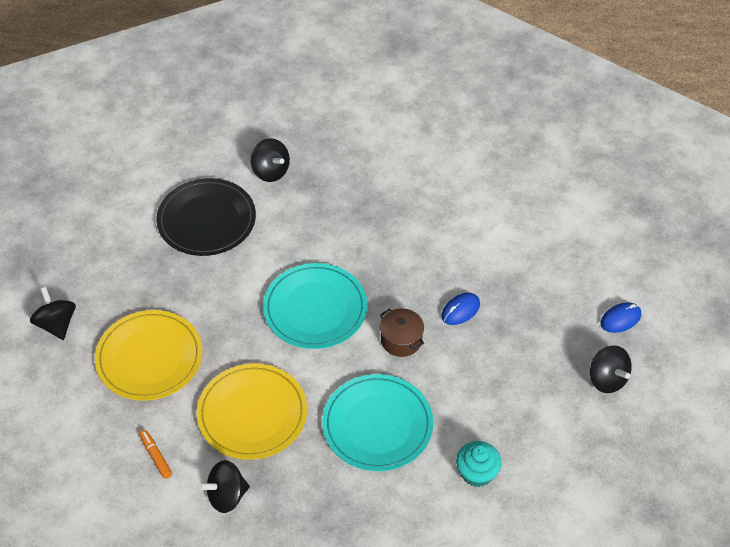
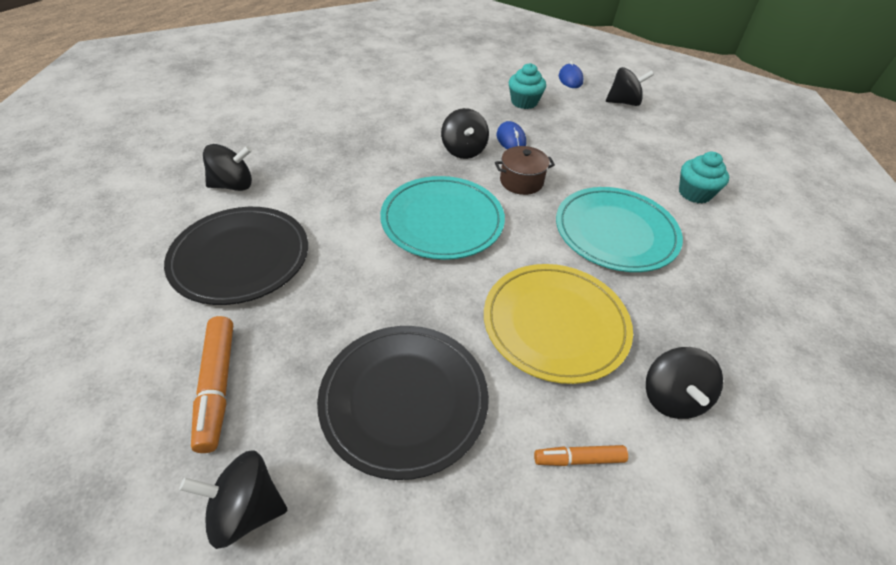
camera: 65 degrees left, 5 degrees down
yellow plate [95,310,202,401] -> black plate [317,326,489,480]
none -> orange marker [191,316,233,453]
none -> black spinning top [441,108,489,159]
none -> turquoise cupcake [509,63,546,109]

